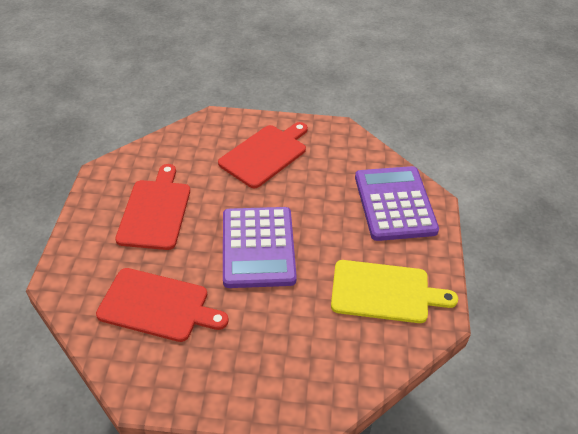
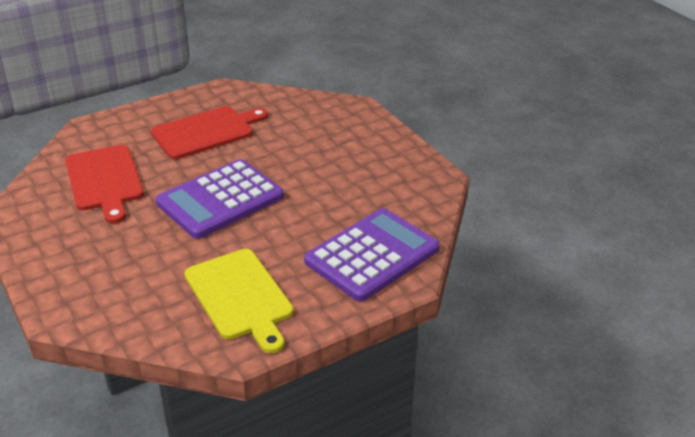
camera: 55 degrees right, 10 degrees down
red cutting board [218,122,308,188] -> none

